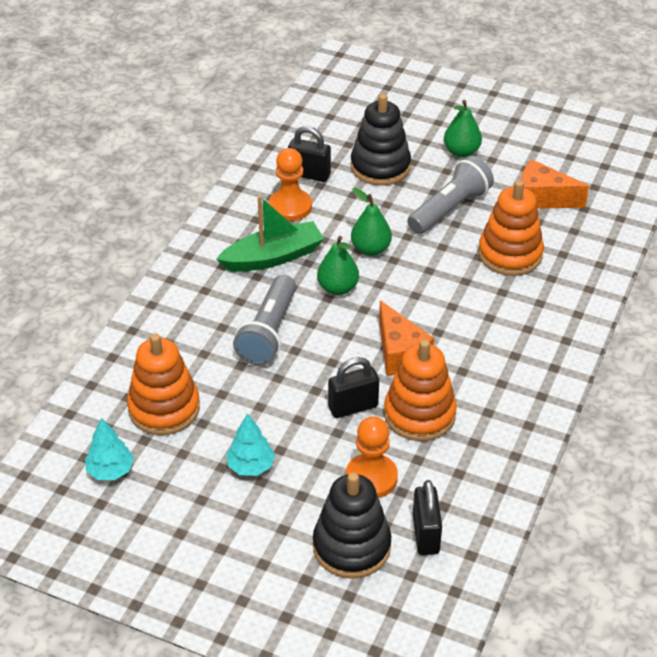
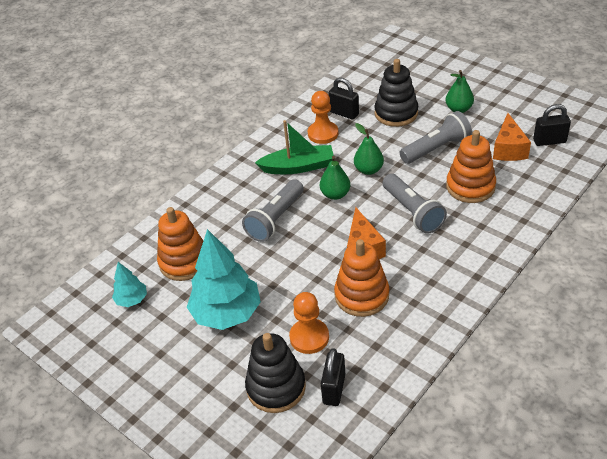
camera: 20 degrees right, 0 degrees up
turquoise tree [226,413,275,476] -> turquoise tree [187,229,261,330], size x2.04
black padlock [328,357,379,418] -> black padlock moved to [533,104,571,146]
orange cheese [521,159,589,209] -> orange cheese turned 120 degrees counterclockwise [493,113,531,161]
none -> grey flashlight [382,174,447,234]

